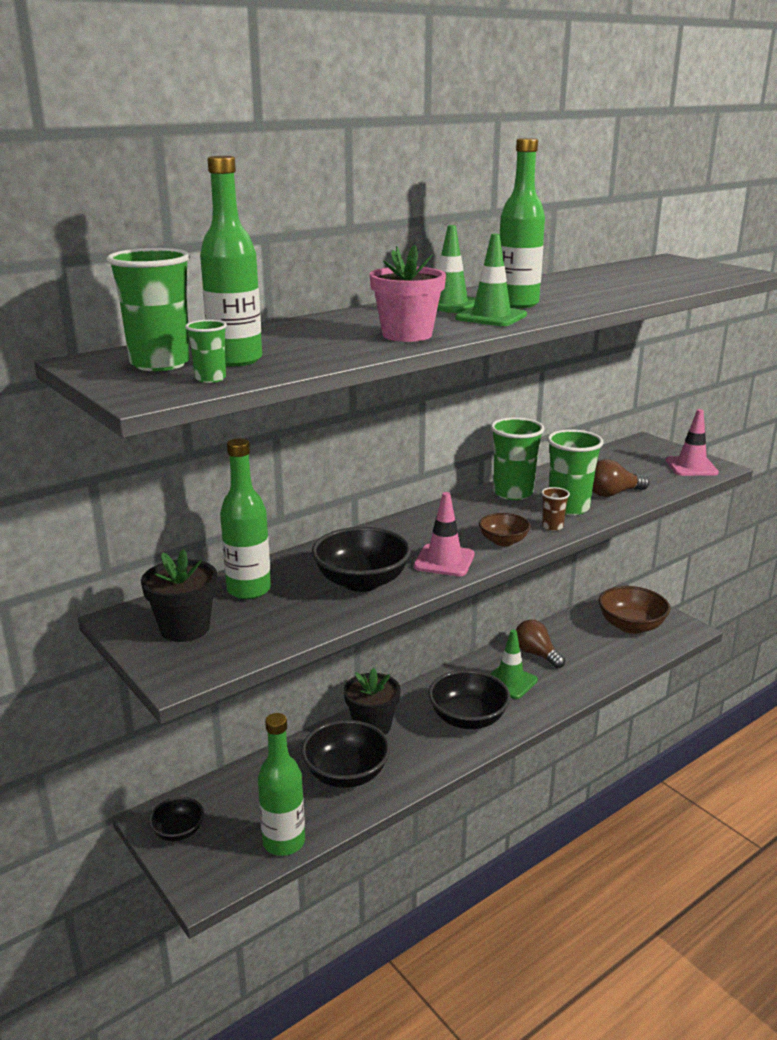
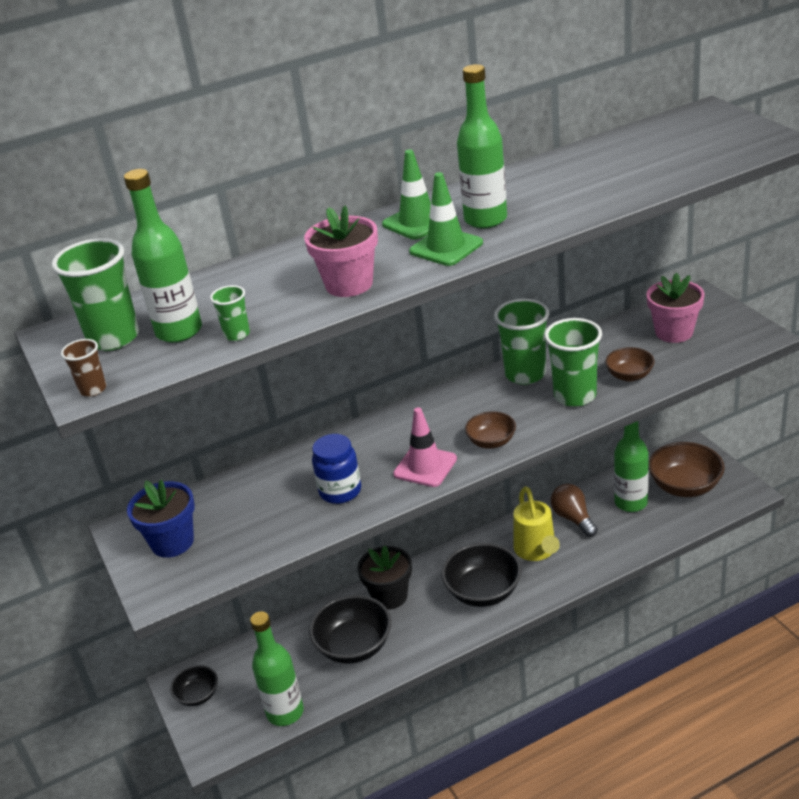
camera: 15 degrees right, 10 degrees up
black flower pot [141,549,217,642] -> blue flower pot [127,479,195,558]
green cup [185,320,227,383] -> green cup moved to [210,285,250,341]
green bottle [220,439,271,599] -> green bottle moved to [614,421,649,512]
black bowl [312,527,411,592] -> blue jar [312,434,361,504]
green traffic cone [490,629,538,699] -> yellow watering can [514,486,560,561]
brown cup [541,487,570,531] -> brown cup moved to [61,339,106,397]
brown light bulb [593,459,649,497] -> brown bowl [605,347,655,382]
pink traffic cone [666,409,719,476] -> none
none -> pink flower pot [646,273,705,343]

